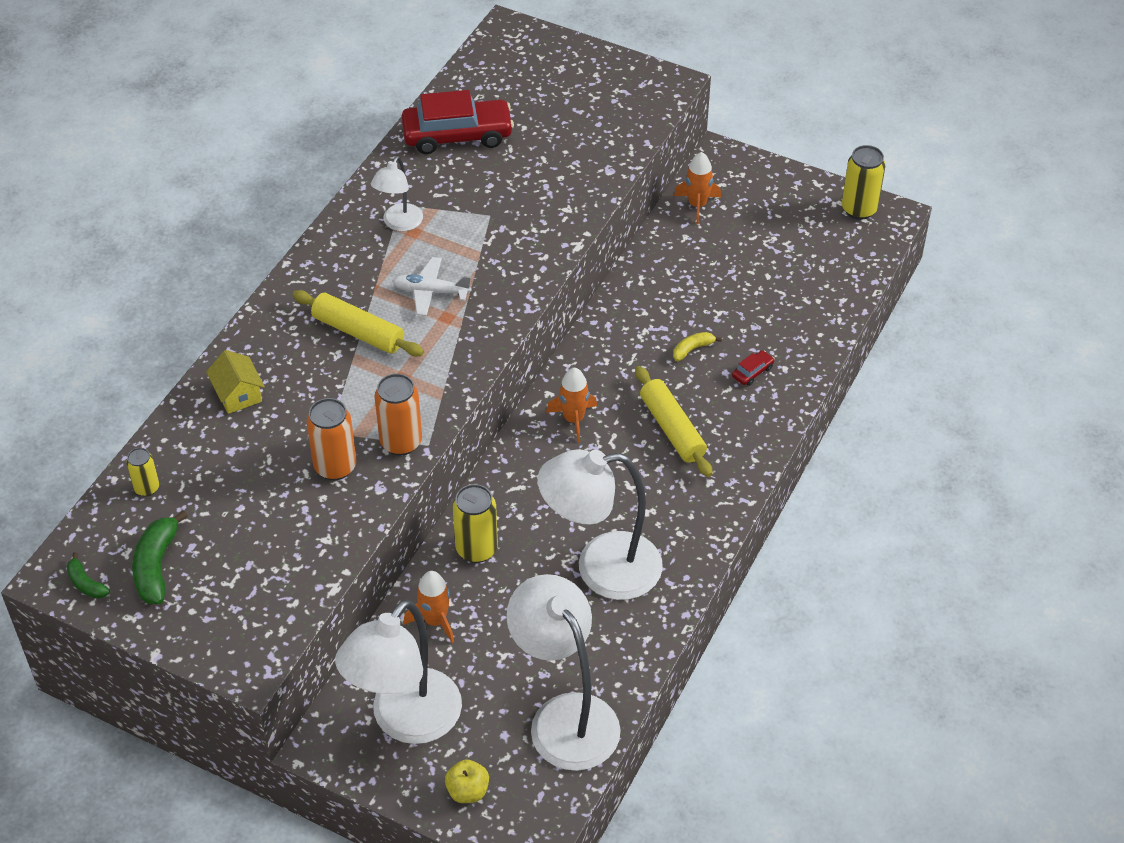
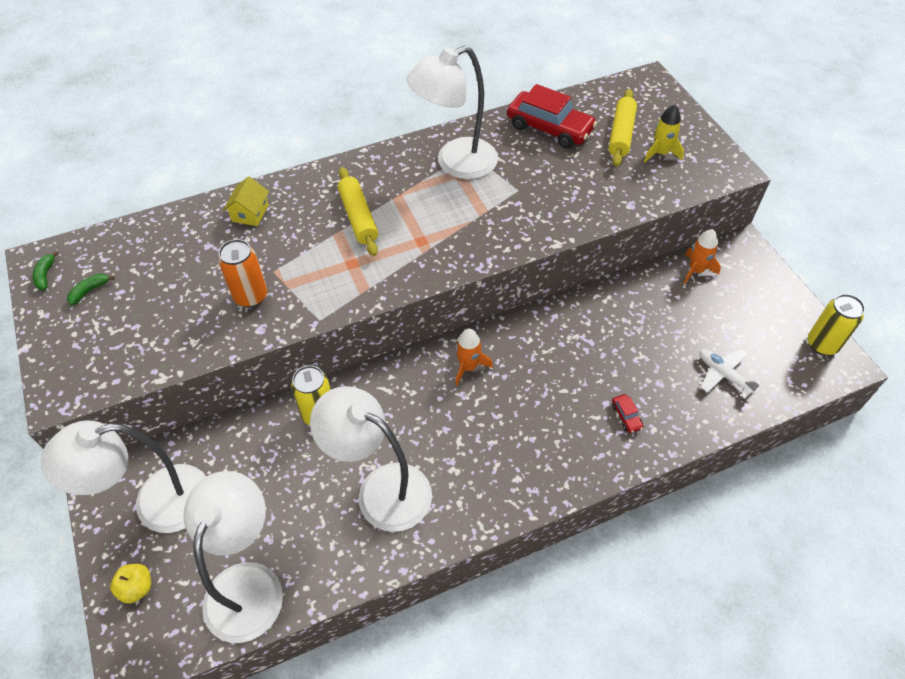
camera: 40 degrees right, 5 degrees up
yellow can [126,448,159,497] -> none
green banana [132,510,188,604] -> green banana [67,274,115,305], size x0.57
white lamp [371,156,423,231] -> white lamp [406,46,498,179], size x1.93
orange can [374,373,422,456] -> none
white plane [393,257,472,316] -> white plane moved to [699,349,761,399]
orange rocket [403,571,454,643] -> none
yellow rolling pin [635,366,713,477] -> yellow rolling pin moved to [609,89,637,167]
yellow banana [673,332,722,361] -> none
red car [732,350,775,386] -> red car turned 75 degrees clockwise [612,394,644,433]
none -> yellow rocket [644,105,684,162]

